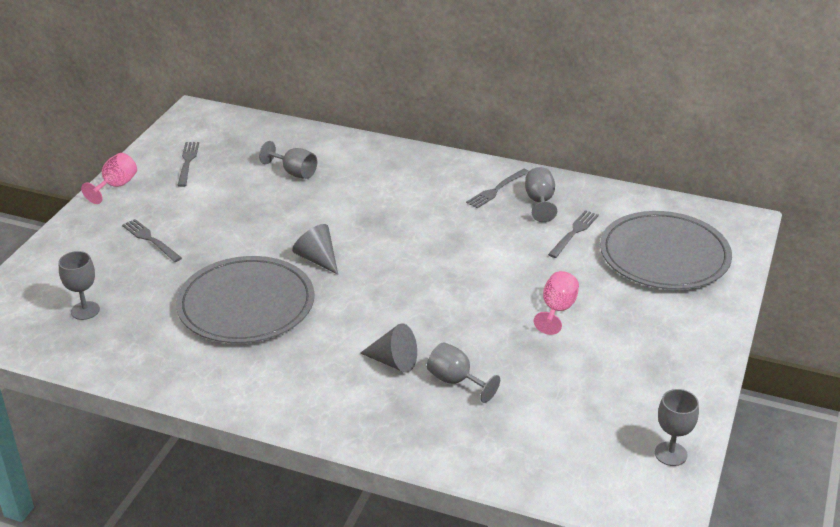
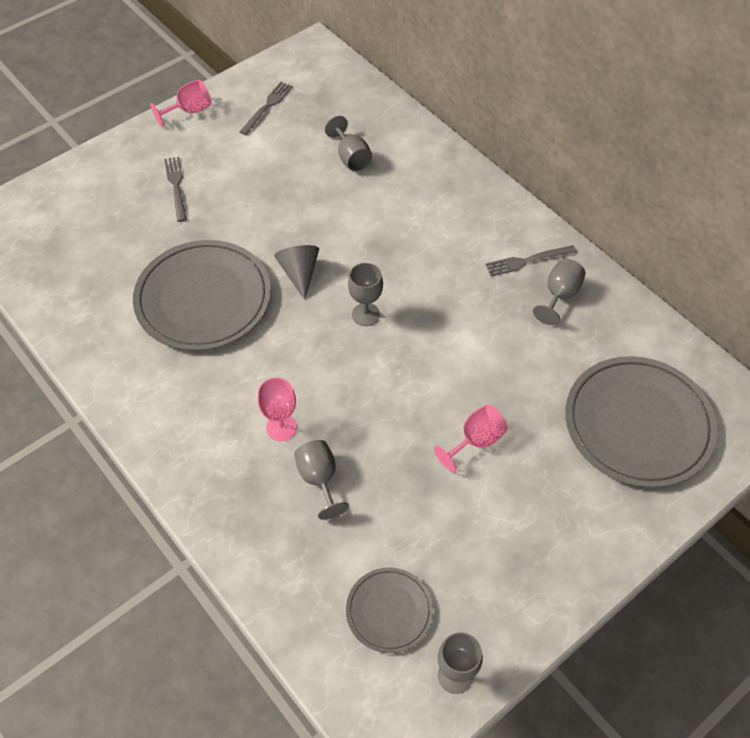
camera: 30 degrees right, 20 degrees up
grey goblet [59,251,100,320] -> grey goblet moved to [348,263,383,326]
grey cone [360,323,417,373] -> pink goblet [258,377,297,441]
grey fork [548,210,599,258] -> none
none -> grey plate [346,567,433,653]

